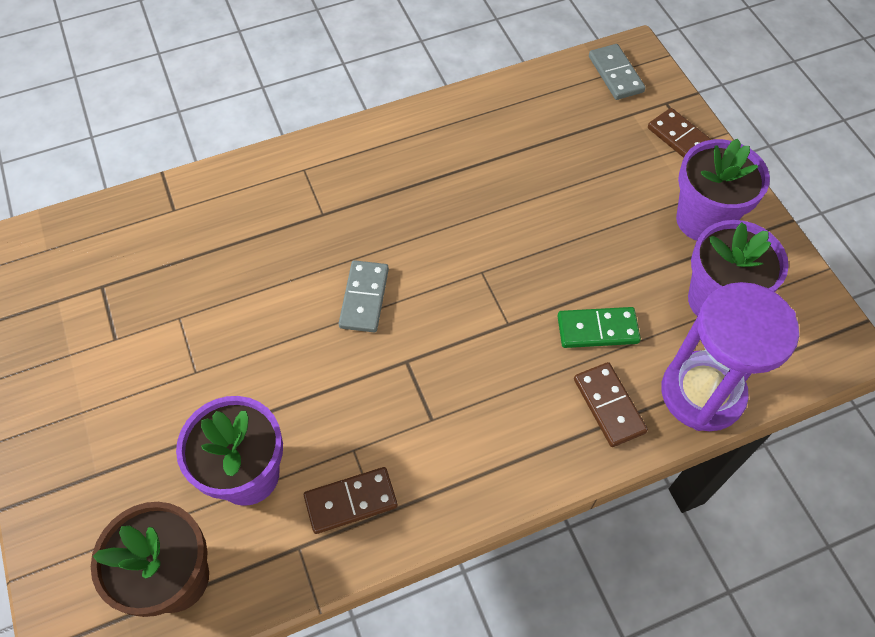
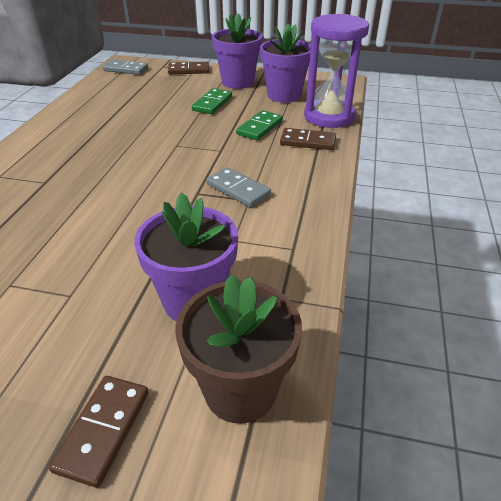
camera: 55 degrees left, 20 degrees down
brown domino [304,467,398,534] -> brown domino moved to [49,376,149,488]
grey domino [339,260,389,332] -> grey domino moved to [207,167,271,207]
none -> green domino [192,88,232,114]

